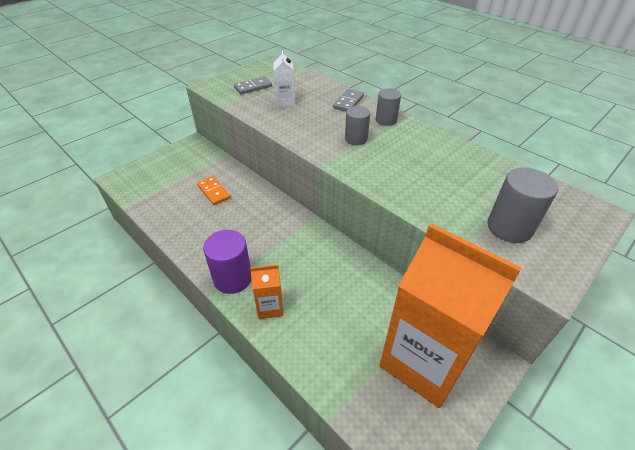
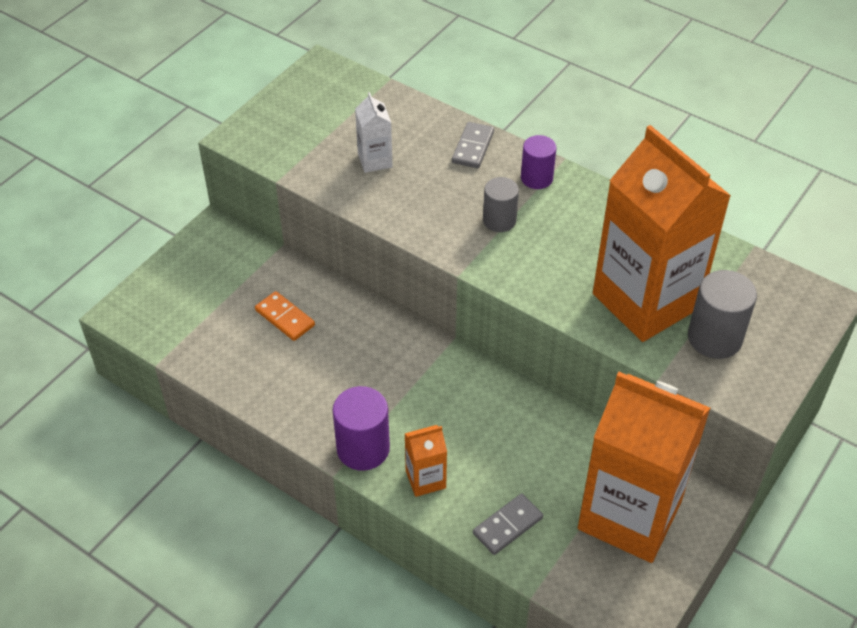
camera: 10 degrees left, 5 degrees up
grey domino [234,77,272,94] -> grey domino moved to [473,493,543,555]
grey cylinder [376,89,401,126] -> purple cylinder [521,135,557,189]
none -> orange carton [593,125,731,342]

